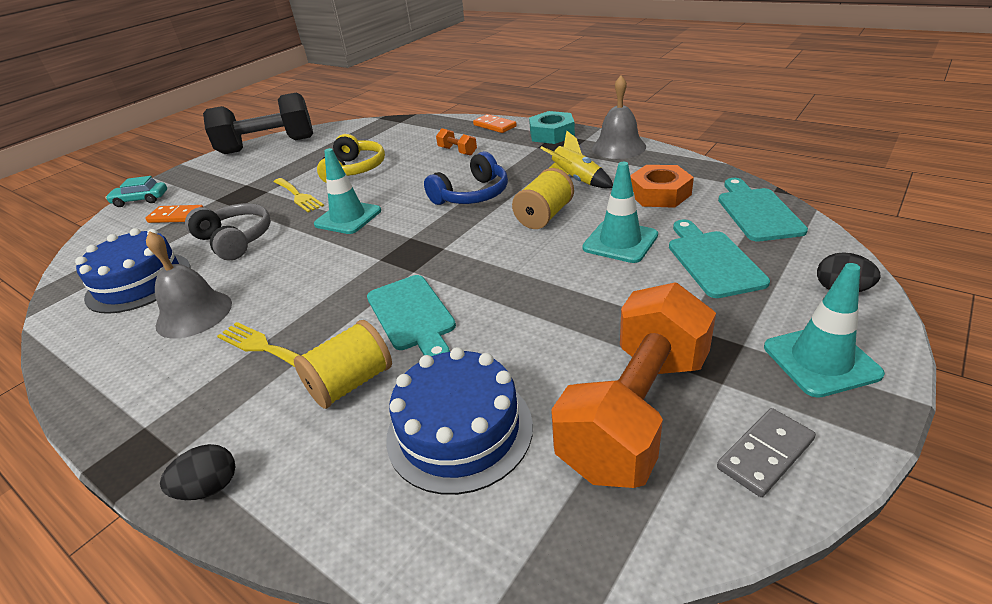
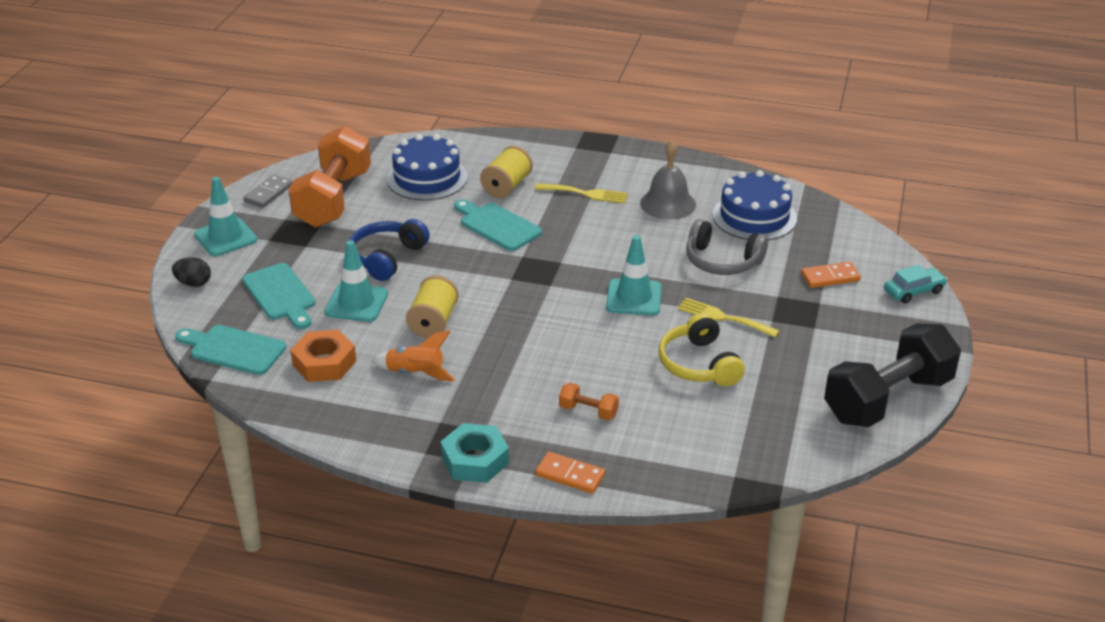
camera: 155 degrees right, 0 degrees up
black egg [160,444,235,500] -> none
blue headphones [424,151,508,205] -> blue headphones moved to [350,219,430,281]
yellow rocket [540,131,613,188] -> orange rocket [372,331,455,381]
grey bell [592,76,646,159] -> none
turquoise cutting board [718,178,808,241] -> turquoise cutting board turned 135 degrees clockwise [175,325,286,375]

